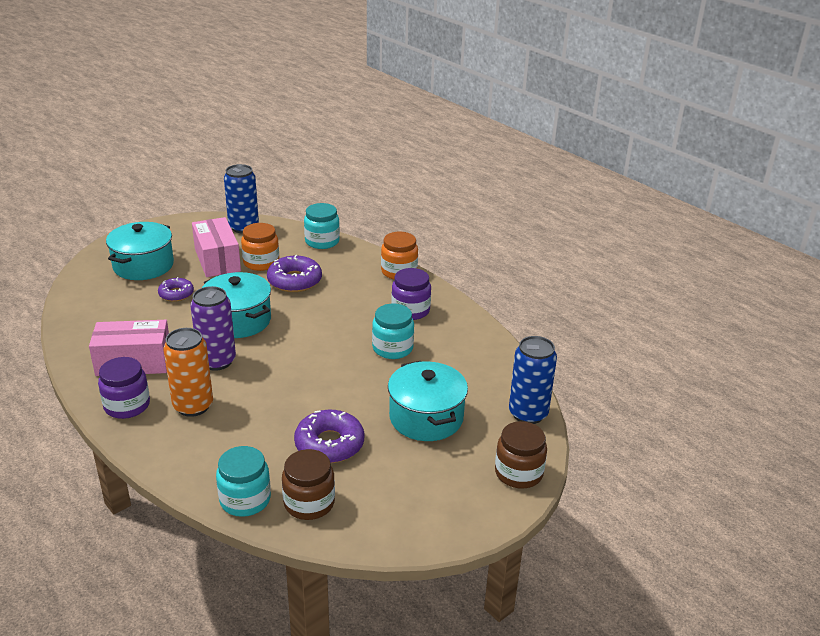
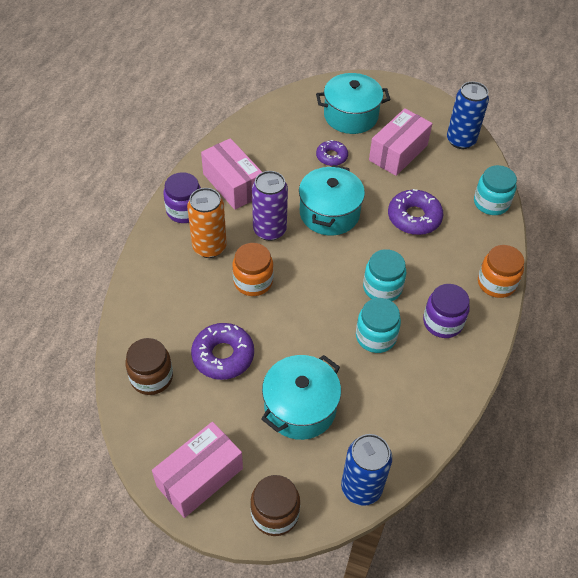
camera: 60 degrees right, 20 degrees up
turquoise jar [216,446,271,517] -> turquoise jar moved to [363,249,406,301]
orange jar [241,223,279,271] -> orange jar moved to [233,243,273,296]
none -> pink box [152,422,243,518]

